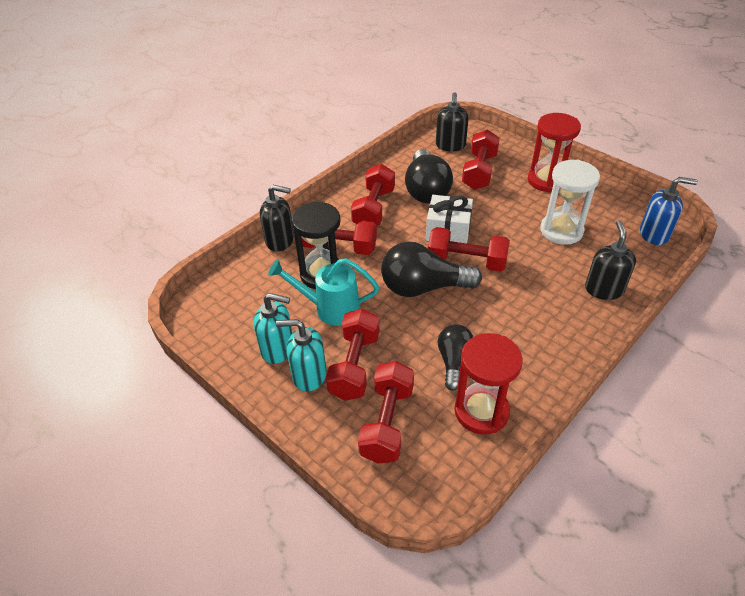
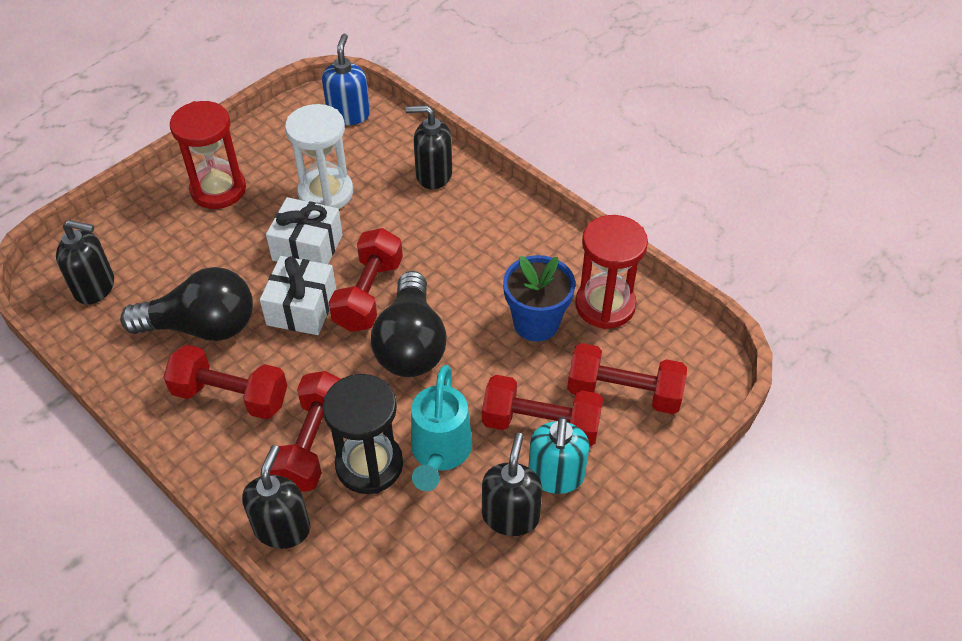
camera: 90 degrees left, 5 degrees up
turquoise soap dispenser [254,293,293,364] -> black soap dispenser [482,433,542,536]
black light bulb [438,324,473,391] -> blue flower pot [503,255,575,342]
red dumbbell [462,129,500,190] -> none
none -> white gift [266,197,343,264]

